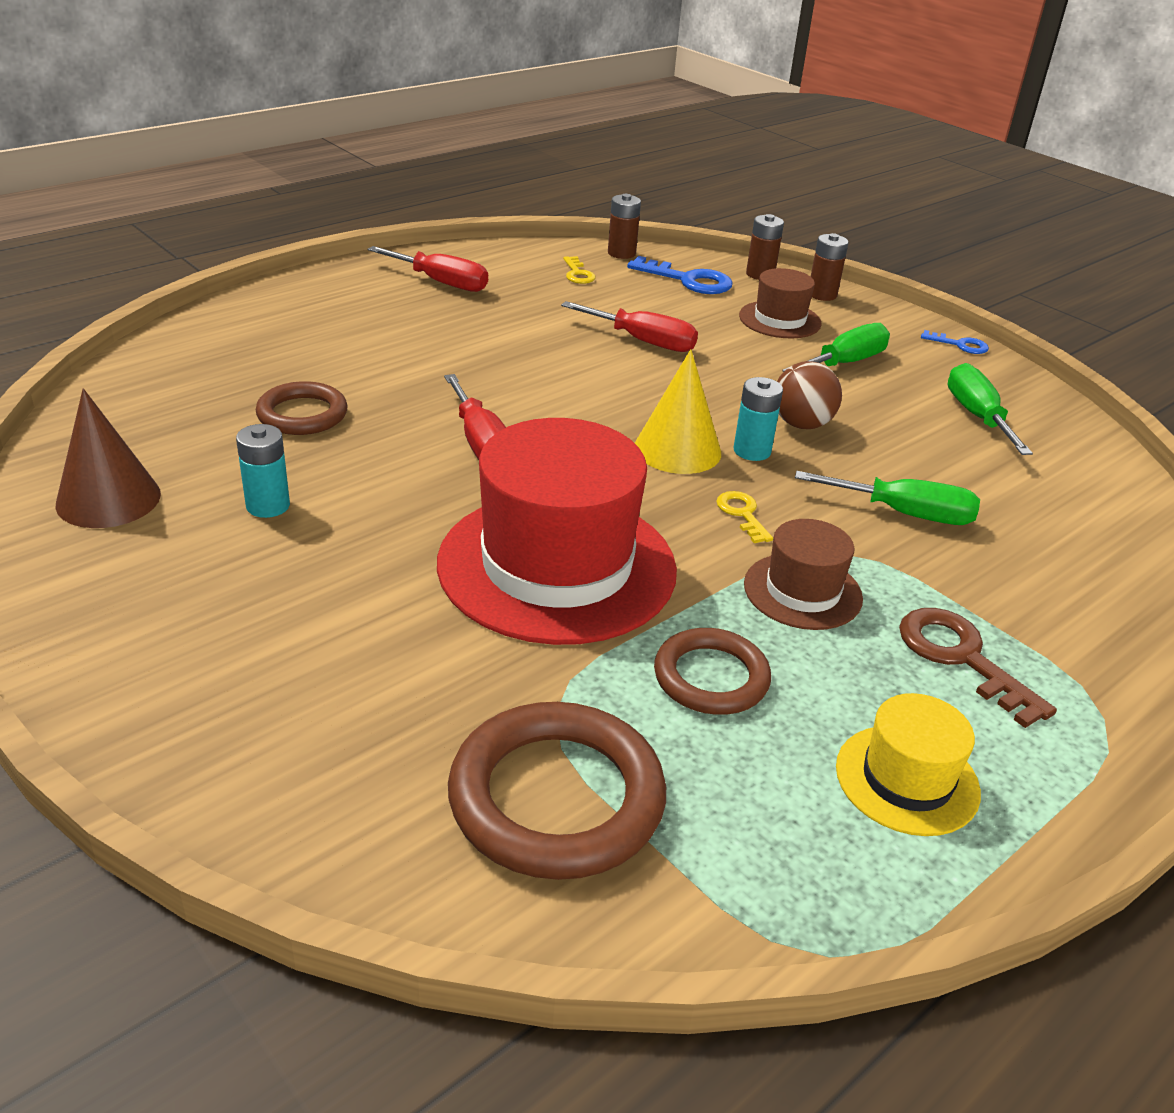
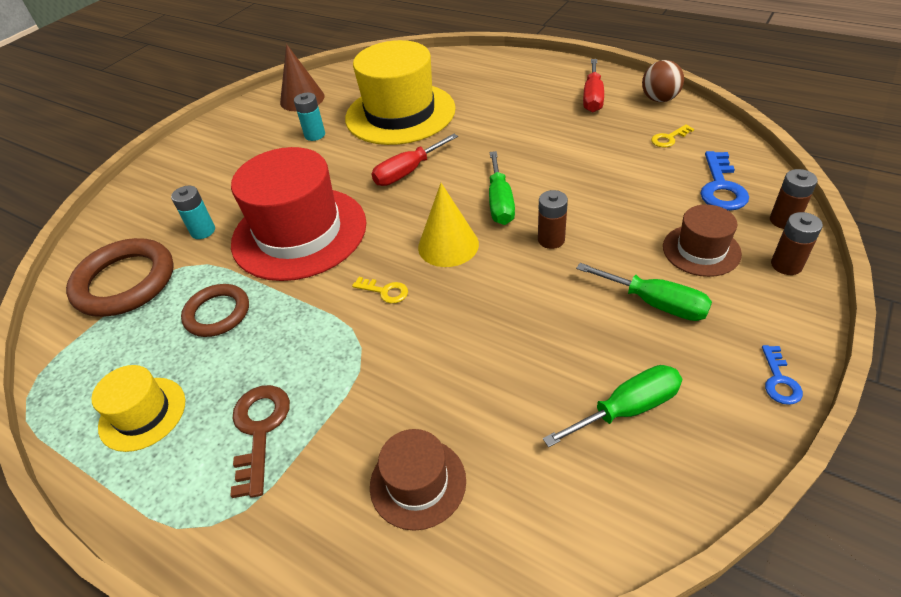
camera: 80 degrees right, 10 degrees up
brown ring [256,381,348,435] -> yellow hat [345,40,456,145]
red screwdriver [561,301,698,352] -> none
brown battery [608,194,641,259] -> brown battery moved to [538,190,568,249]
yellow key [716,491,773,543] -> yellow key turned 60 degrees clockwise [352,277,408,304]
turquoise battery [733,377,783,461] -> turquoise battery moved to [171,186,215,239]
brown hat [744,519,863,630] -> brown hat moved to [370,429,466,531]
brown ball [777,361,842,429] -> brown ball moved to [642,60,684,102]
green screwdriver [795,471,980,525] -> green screwdriver moved to [489,151,515,225]
brown key [899,608,1057,728] -> brown key turned 45 degrees counterclockwise [230,385,290,498]

